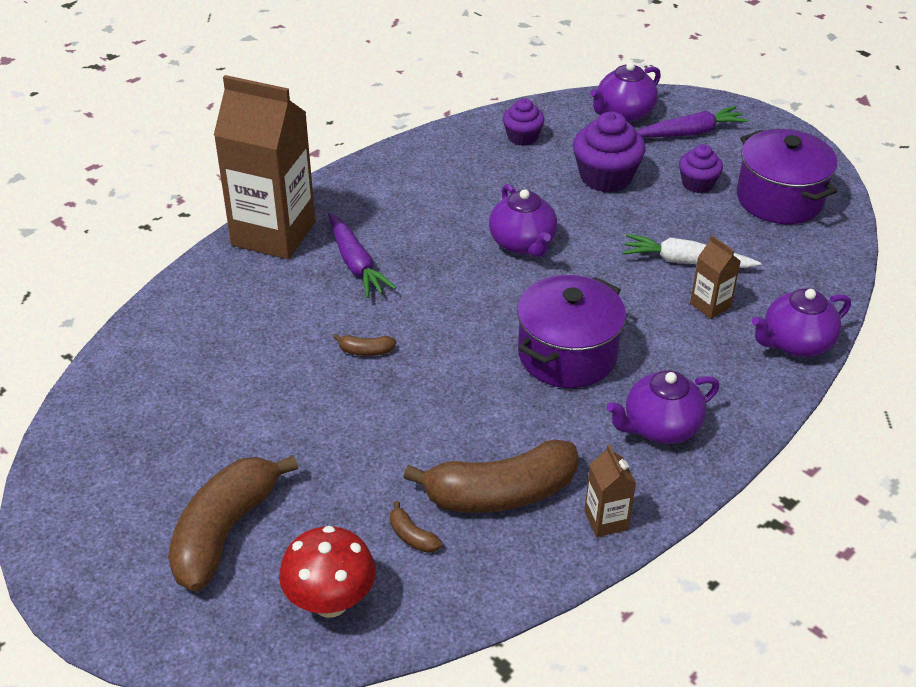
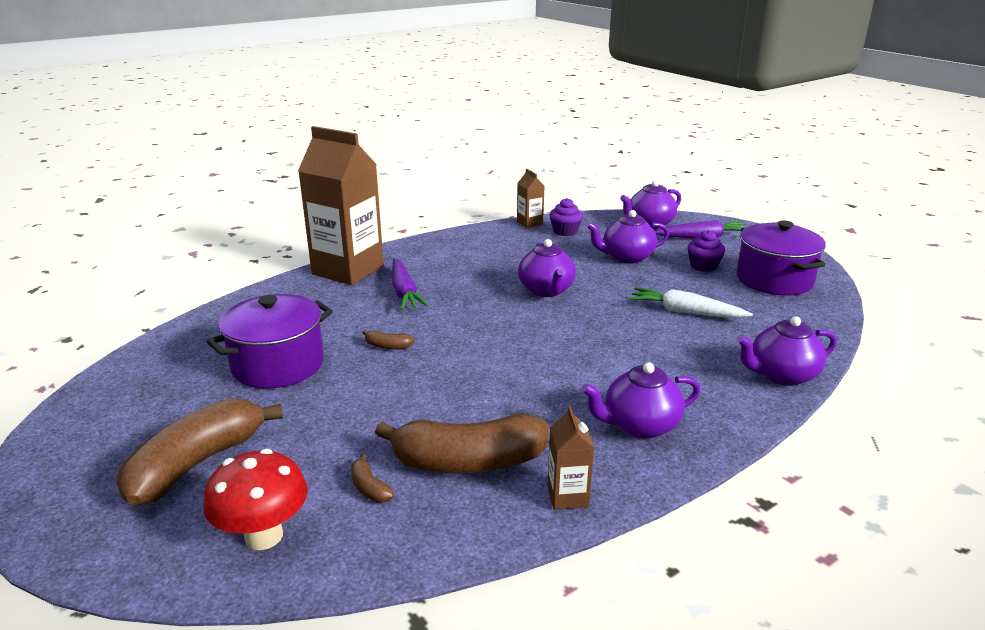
camera: 10 degrees right, 15 degrees down
purple pot [517,275,626,388] -> purple pot moved to [206,294,333,389]
purple cupcake [573,111,646,193] -> purple teapot [586,210,669,264]
brown carton [690,235,741,319] -> brown carton moved to [517,169,544,228]

